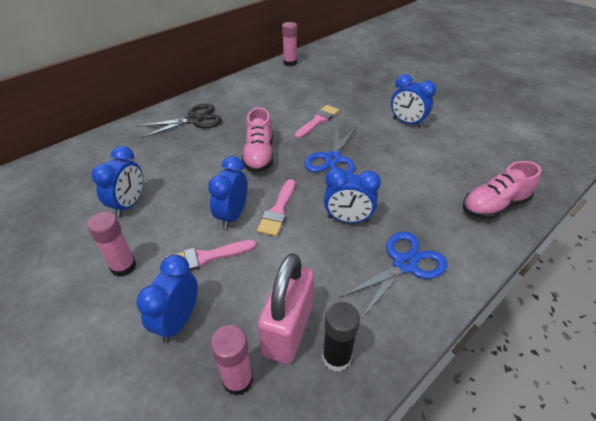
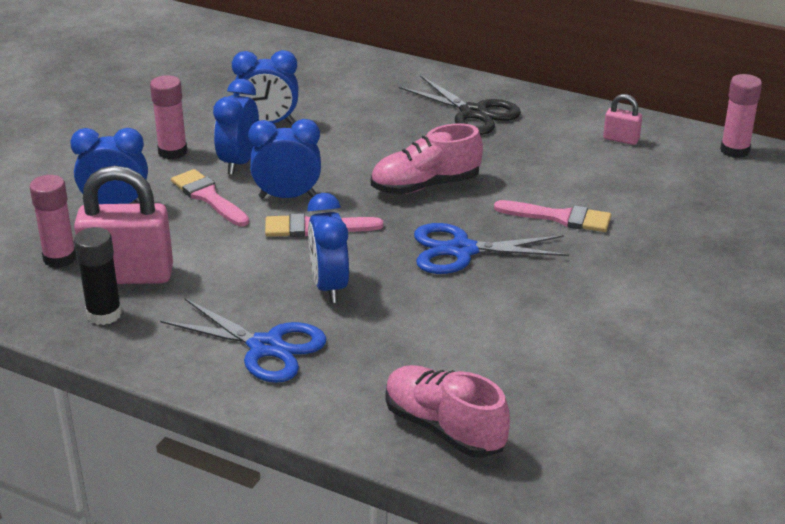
camera: 70 degrees right, 10 degrees down
blue clock [391,74,436,128] -> blue clock moved to [213,79,259,175]
none -> pink padlock [603,94,642,145]

